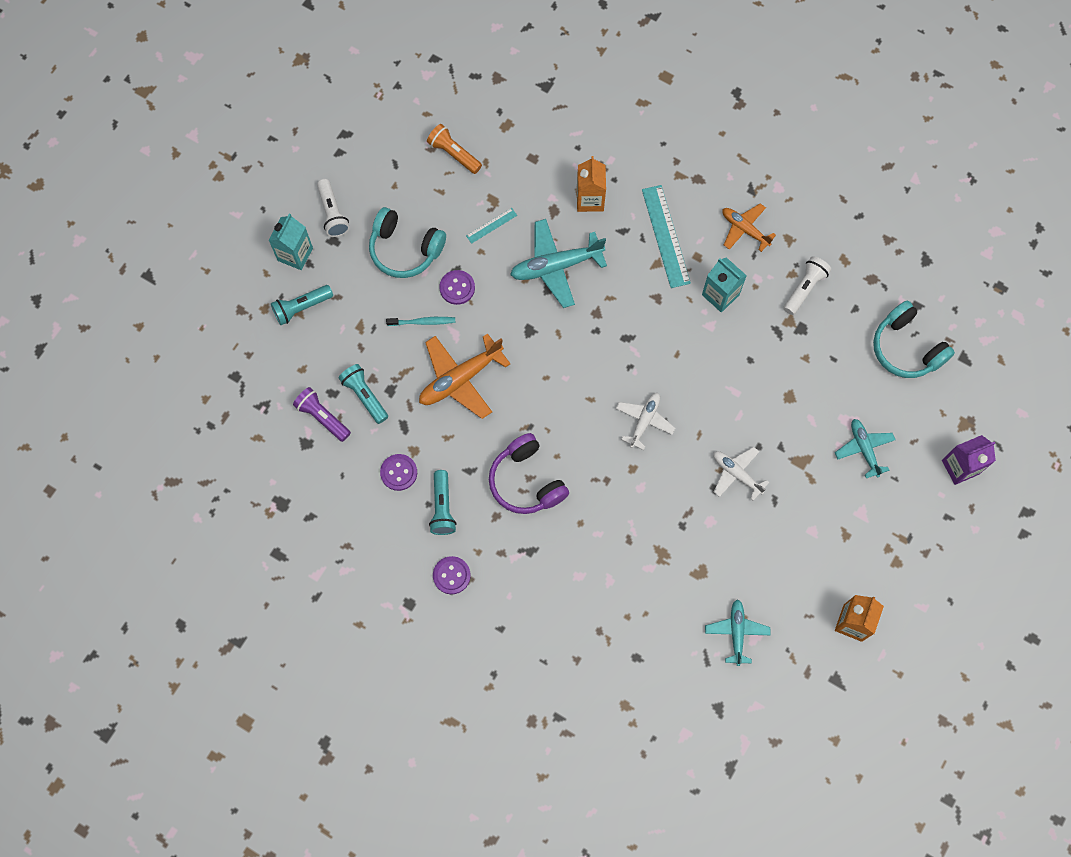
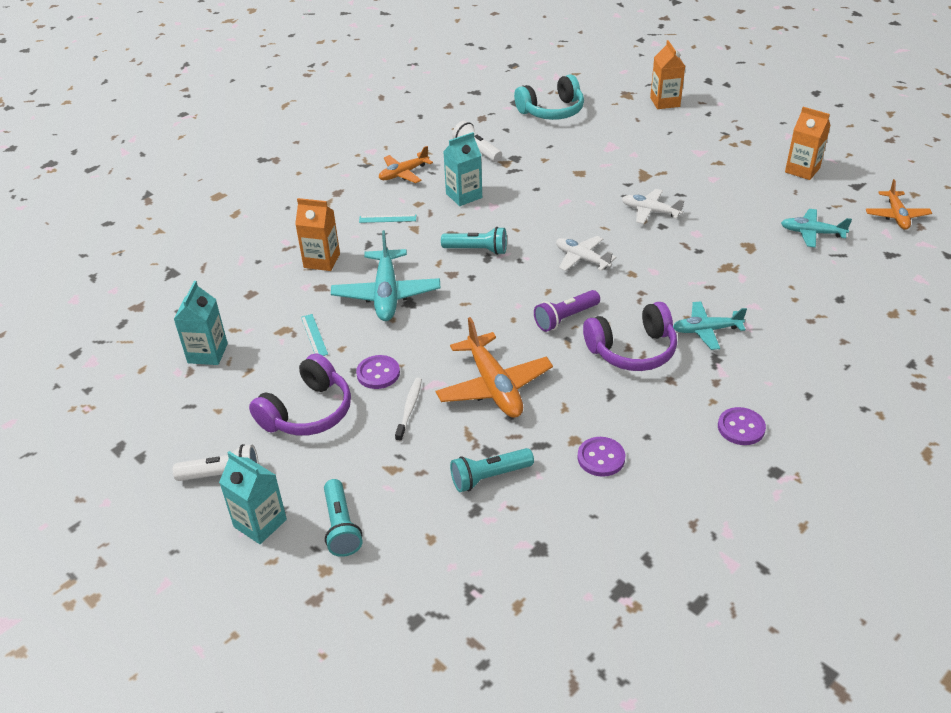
camera: 75 degrees left, 30 degrees down
purple flashlight [293,387,351,442] -> purple flashlight moved to [534,290,600,332]
turquoise headphones [369,207,446,278] -> purple headphones [249,353,351,436]
turquoise toothbrush [386,317,455,326] -> white toothbrush [395,377,422,442]
orange flashlight [427,124,482,174] -> turquoise carton [174,281,228,365]
turquoise flashlight [429,470,457,535] -> turquoise flashlight moved to [441,227,507,255]
turquoise ruler [642,185,691,288] -> turquoise ruler [359,215,416,223], size x0.50
white plane [713,447,769,501] -> white plane turned 60 degrees clockwise [622,189,684,224]
turquoise plane [835,419,896,478] -> turquoise plane moved to [673,301,747,350]
purple carton [942,435,996,485] -> orange carton [650,40,685,109]
none -> orange plane [866,179,932,230]

